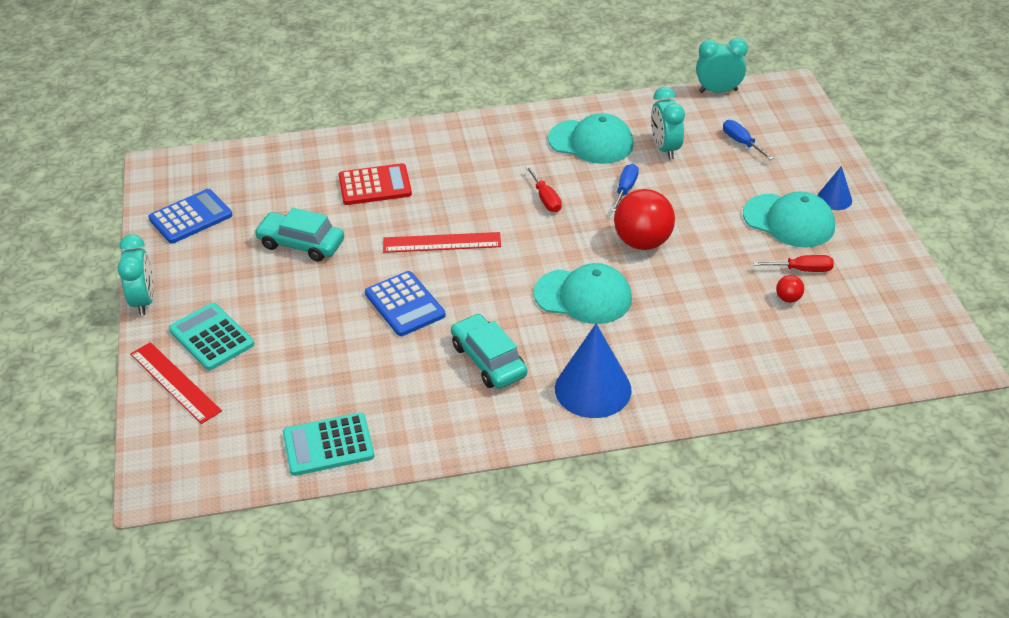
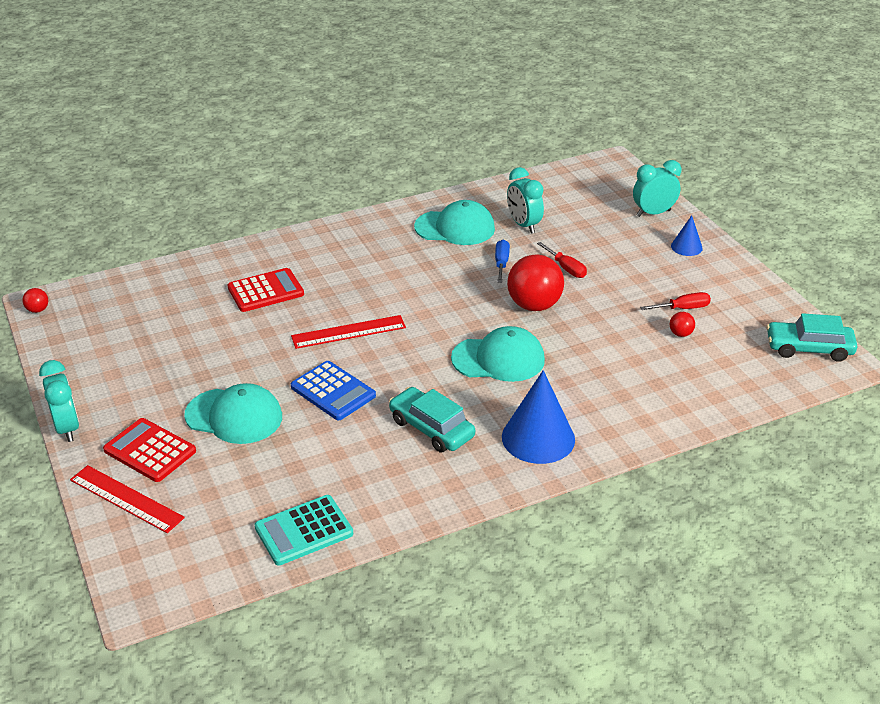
camera: 15 degrees left, 5 degrees down
blue calculator [148,189,232,244] -> none
turquoise calculator [169,303,254,370] -> red calculator [103,418,196,482]
turquoise car [254,208,344,262] -> turquoise car moved to [767,313,857,362]
red screwdriver [526,166,562,212] -> red screwdriver moved to [537,242,587,278]
turquoise clock [696,38,748,93] -> turquoise clock moved to [633,160,681,217]
blue screwdriver [723,120,774,160] -> none
turquoise cap [743,191,835,247] -> turquoise cap moved to [184,383,282,444]
none -> red ball [22,288,48,313]

